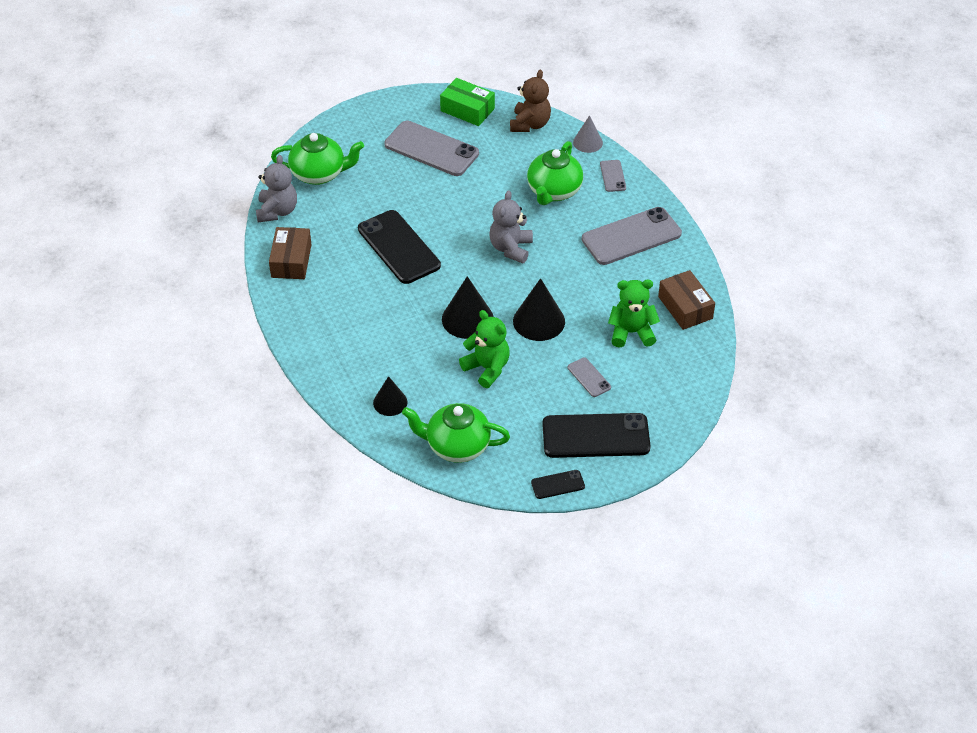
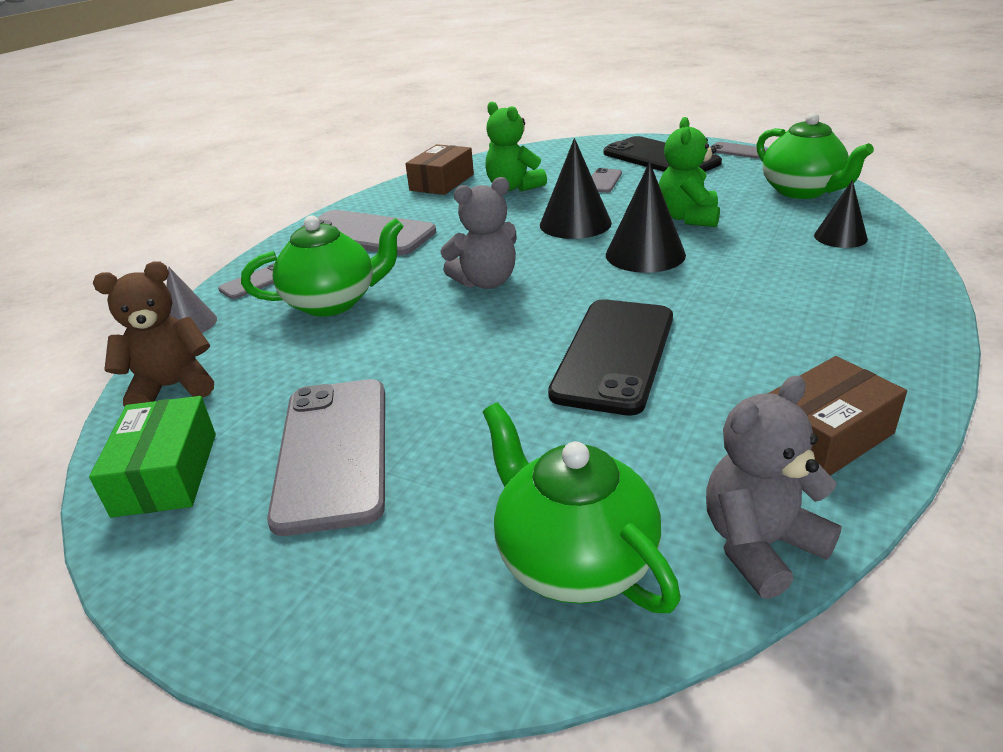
camera: 125 degrees left, 15 degrees down
black phone [531,470,585,499] -> grey phone [710,142,767,159]

